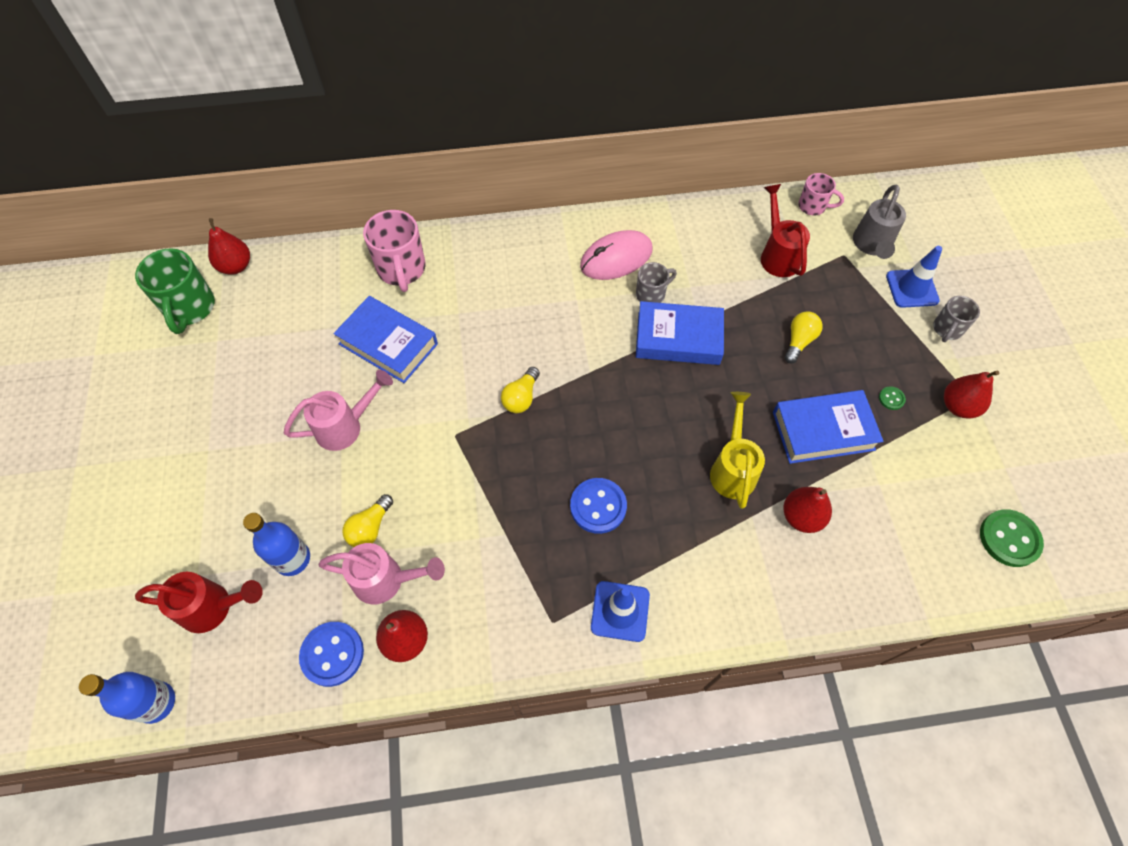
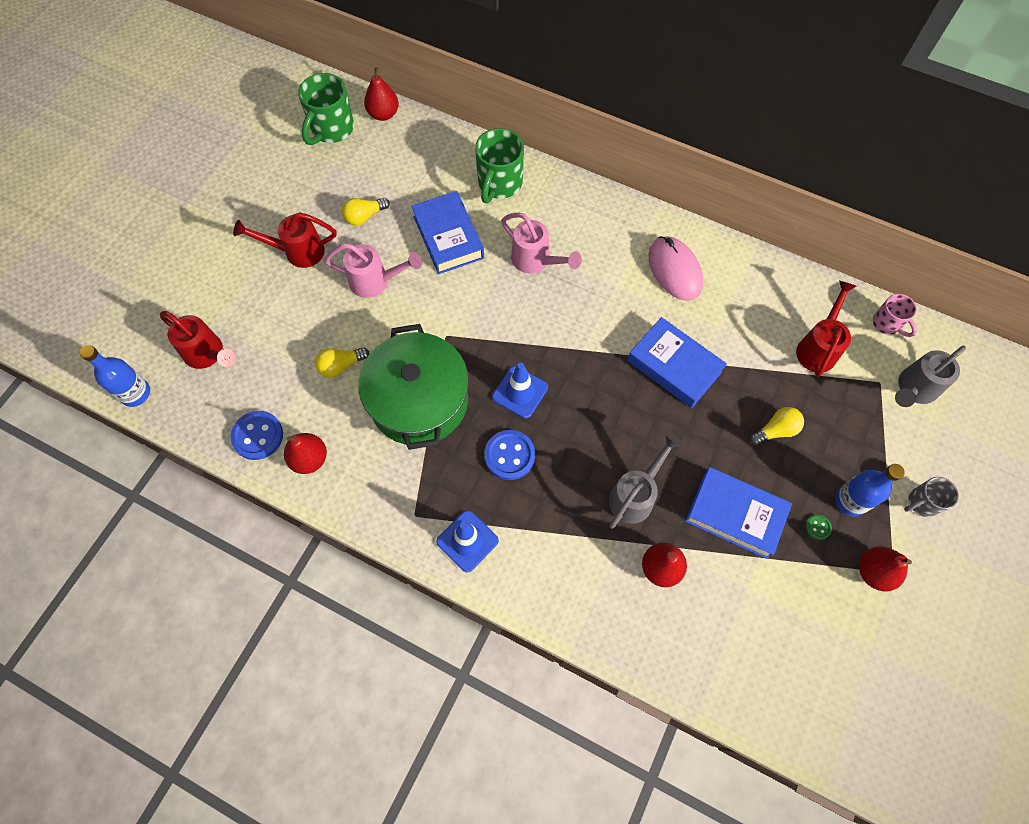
camera: 35 degrees right, 5 degrees up
blue bottle [243,513,310,576] -> blue bottle moved to [835,464,905,517]
pink watering can [319,543,445,604] -> pink watering can moved to [501,213,582,273]
pink mug [363,210,426,292] -> green mug [475,128,524,203]
yellow light bulb [501,367,540,413] -> yellow light bulb moved to [342,198,390,226]
pink mouse [580,230,653,280] -> pink mouse turned 60 degrees clockwise [648,236,703,301]
grey mug [636,262,677,303] -> none
yellow watering can [710,392,765,509] -> grey watering can [609,433,682,529]
blue traffic cone [886,246,942,308] -> blue traffic cone moved to [492,363,548,418]
green button [980,509,1044,567] -> none
none -> red watering can [233,212,336,268]
none -> green pot [358,324,469,450]

